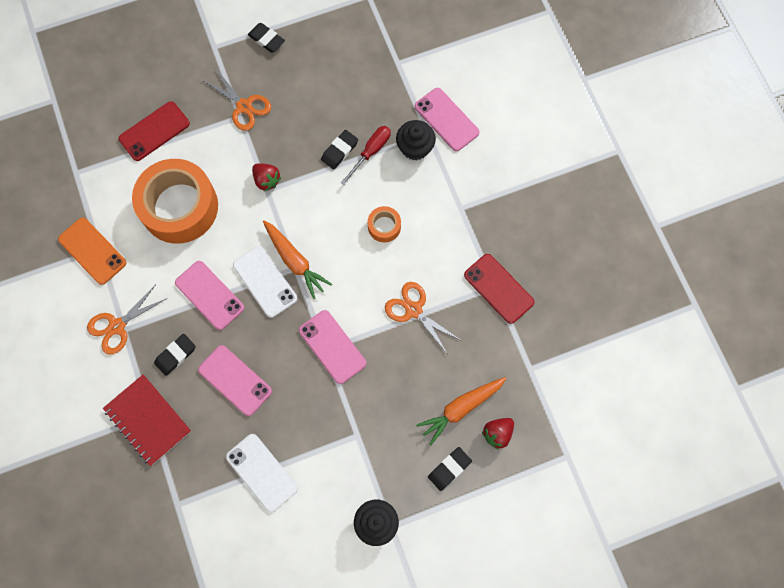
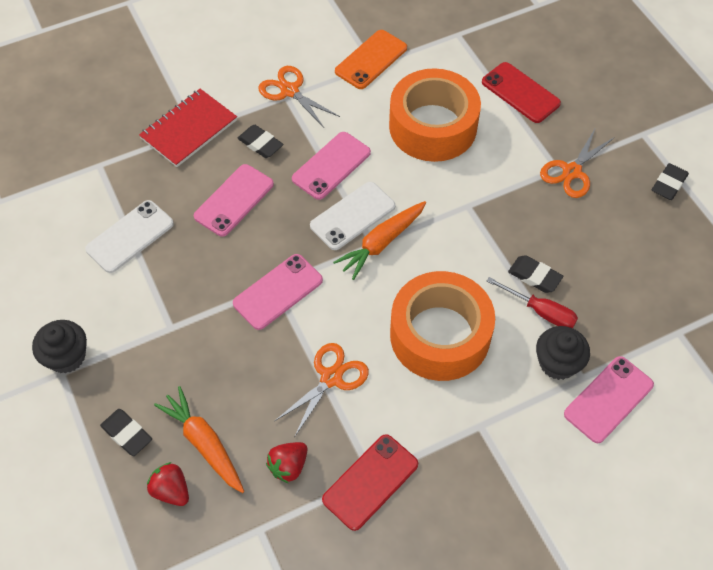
camera: 85 degrees right, 15 degrees down
red strawberry [252,163,281,192] -> red strawberry moved to [266,442,307,483]
orange tape [368,206,401,242] -> orange tape [390,271,495,381], size x2.33

